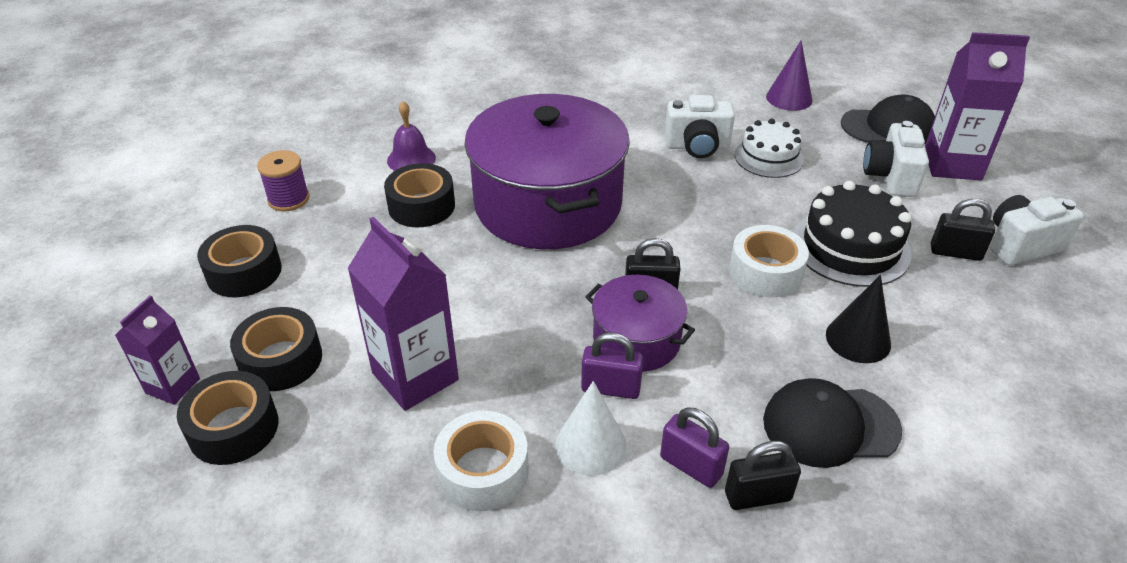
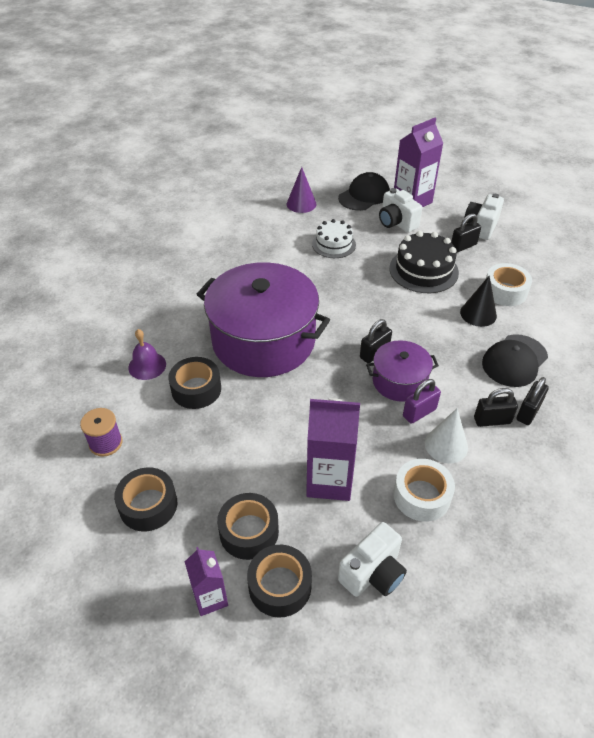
camera: 45 degrees left, 5 degrees up
purple padlock [660,407,729,488] -> black padlock [474,388,518,427]
white camera [665,95,735,158] -> white camera moved to [338,522,407,597]
white tape [729,225,809,297] -> white tape moved to [486,263,532,306]

